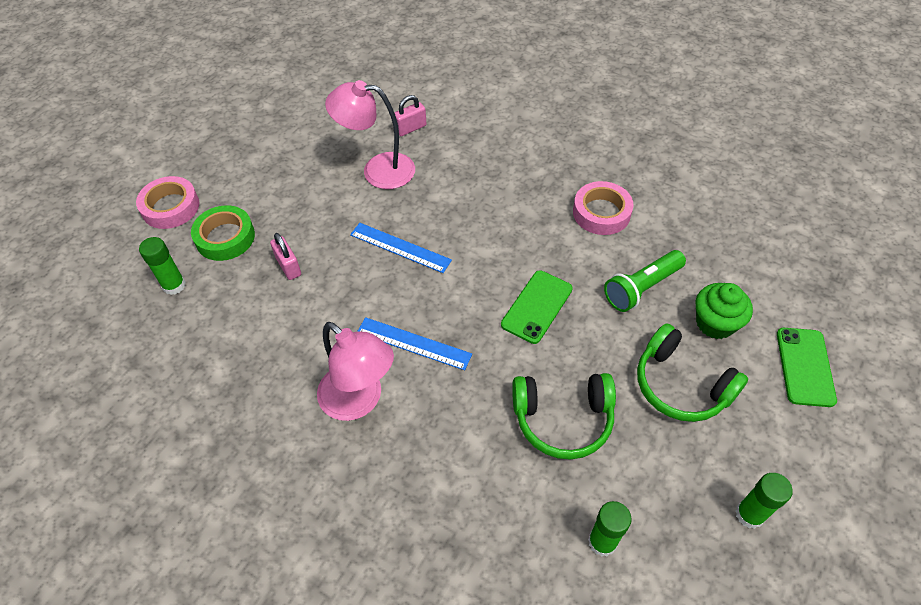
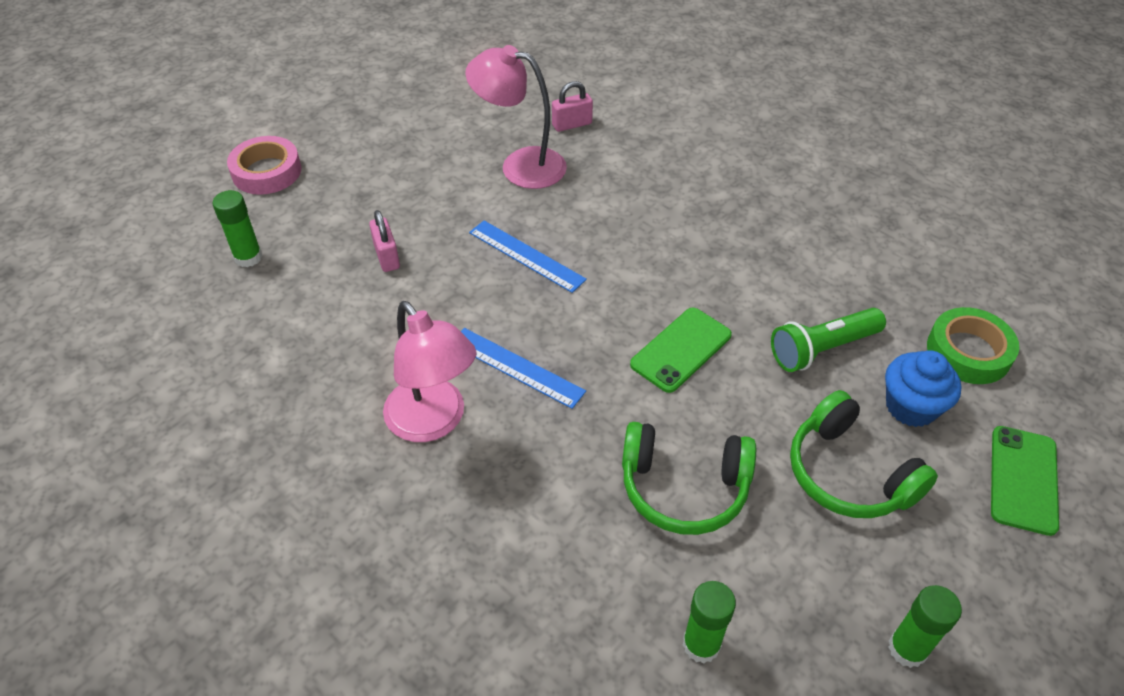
camera: 10 degrees right, 5 degrees down
green tape [191,205,255,261] -> green tape moved to [927,307,1019,384]
pink tape [573,181,633,235] -> none
green cupcake [696,283,753,339] -> blue cupcake [885,350,962,427]

